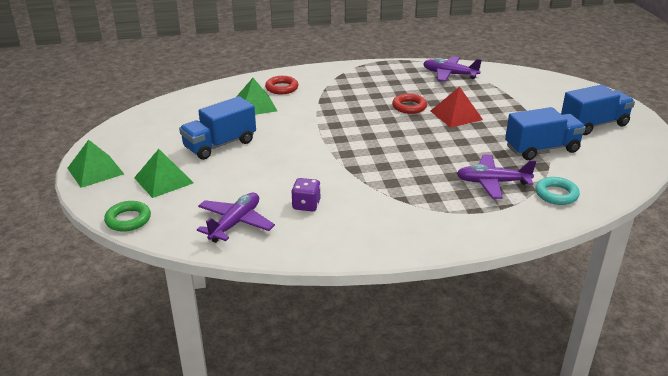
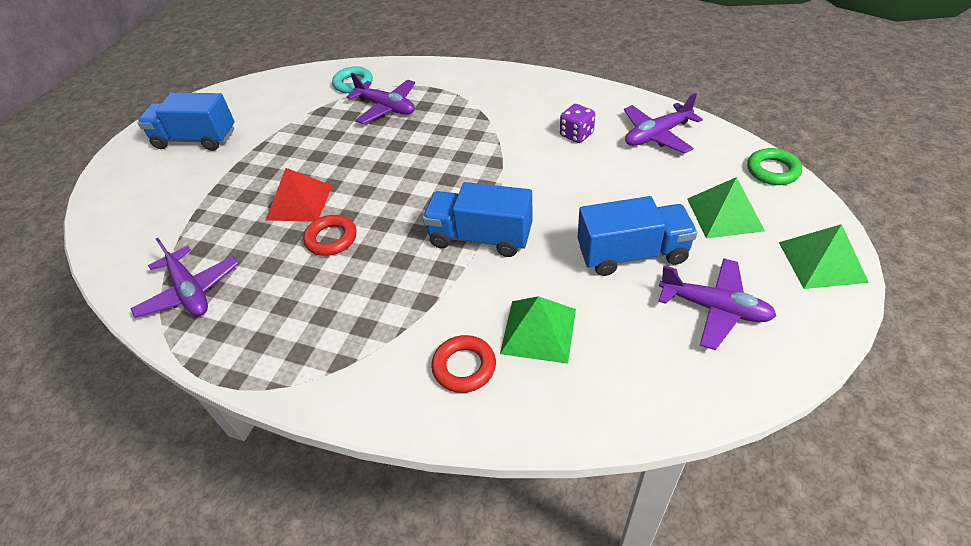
camera: 145 degrees left, 15 degrees up
blue truck [505,107,586,160] -> blue truck moved to [423,182,533,257]
none -> purple plane [658,258,776,350]

